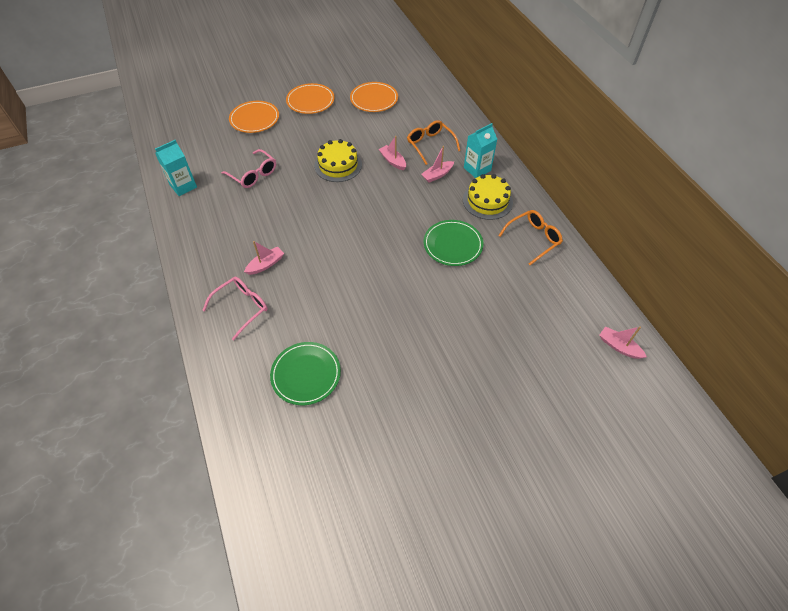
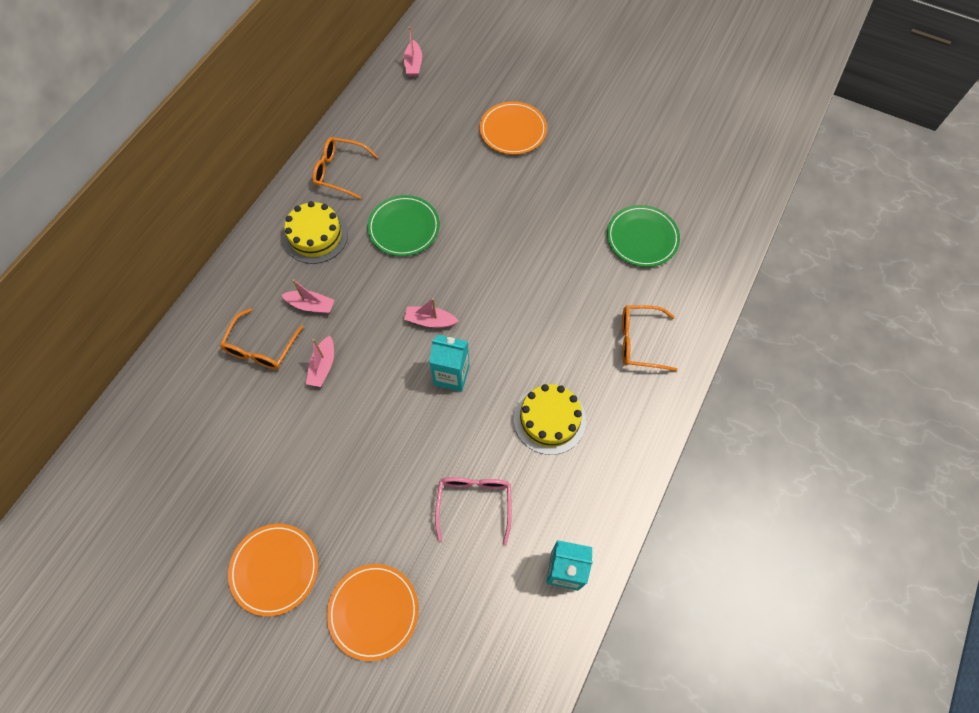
camera: 130 degrees left, 10 degrees up
pink glasses [202,277,268,340] -> orange glasses [622,305,677,371]
pink boat [244,241,284,275] -> pink boat moved to [404,298,459,328]
yellow cake [315,139,362,182] -> yellow cake moved to [514,384,586,455]
orange plate [350,82,398,112] -> orange plate moved to [480,101,547,155]
turquoise carton [464,123,497,178] -> turquoise carton moved to [429,335,469,392]

